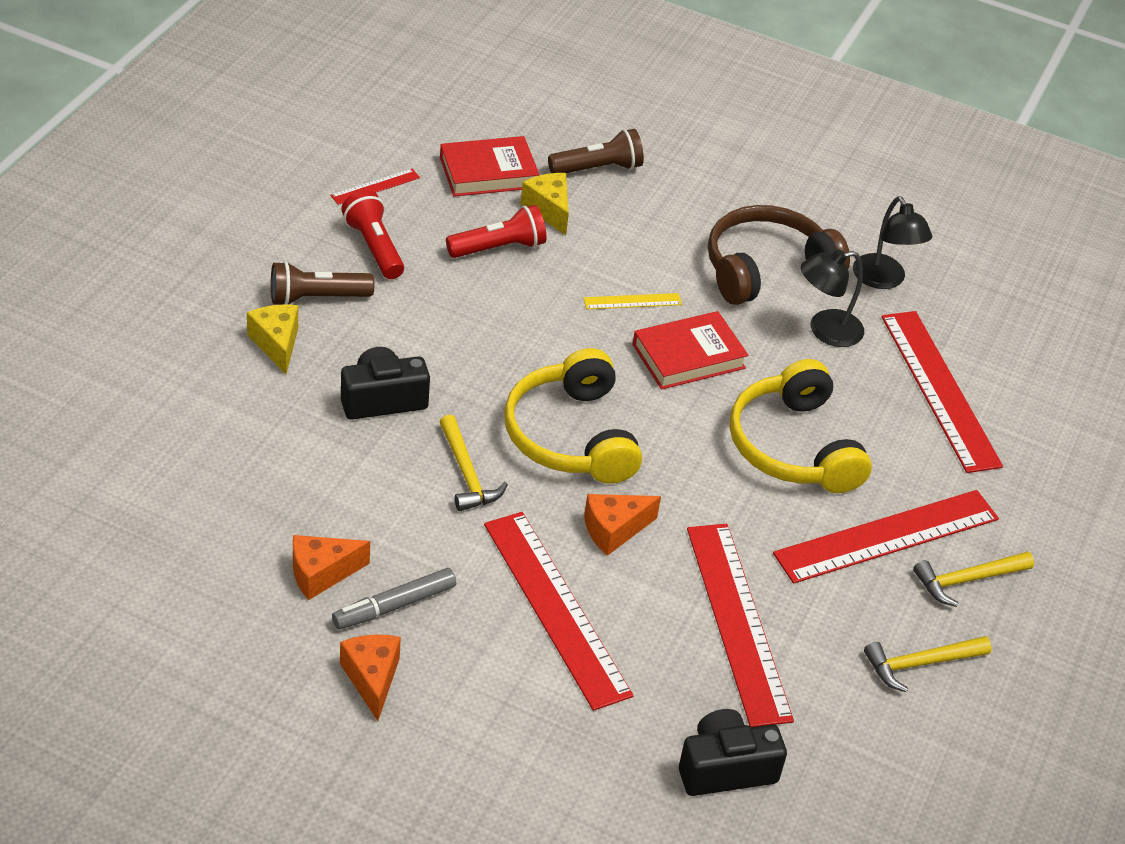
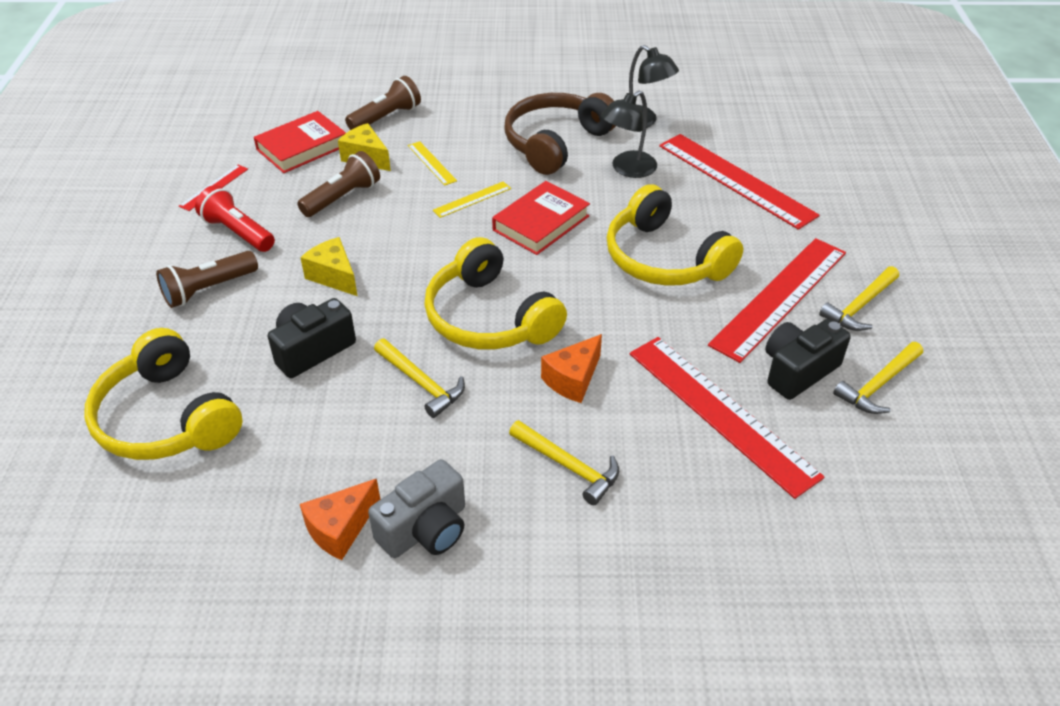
camera: 20 degrees left, 0 degrees up
yellow cheese [247,304,298,374] -> yellow cheese moved to [300,237,358,296]
grey marker [332,568,456,630] -> grey camera [368,459,465,558]
orange cheese [340,634,401,721] -> none
red flashlight [446,205,547,258] -> brown flashlight [297,151,380,217]
red ruler [484,512,634,711] -> yellow hammer [509,420,619,505]
black camera [679,709,787,796] -> black camera moved to [765,319,851,400]
none -> yellow headphones [84,328,243,460]
none -> yellow ruler [408,141,457,186]

